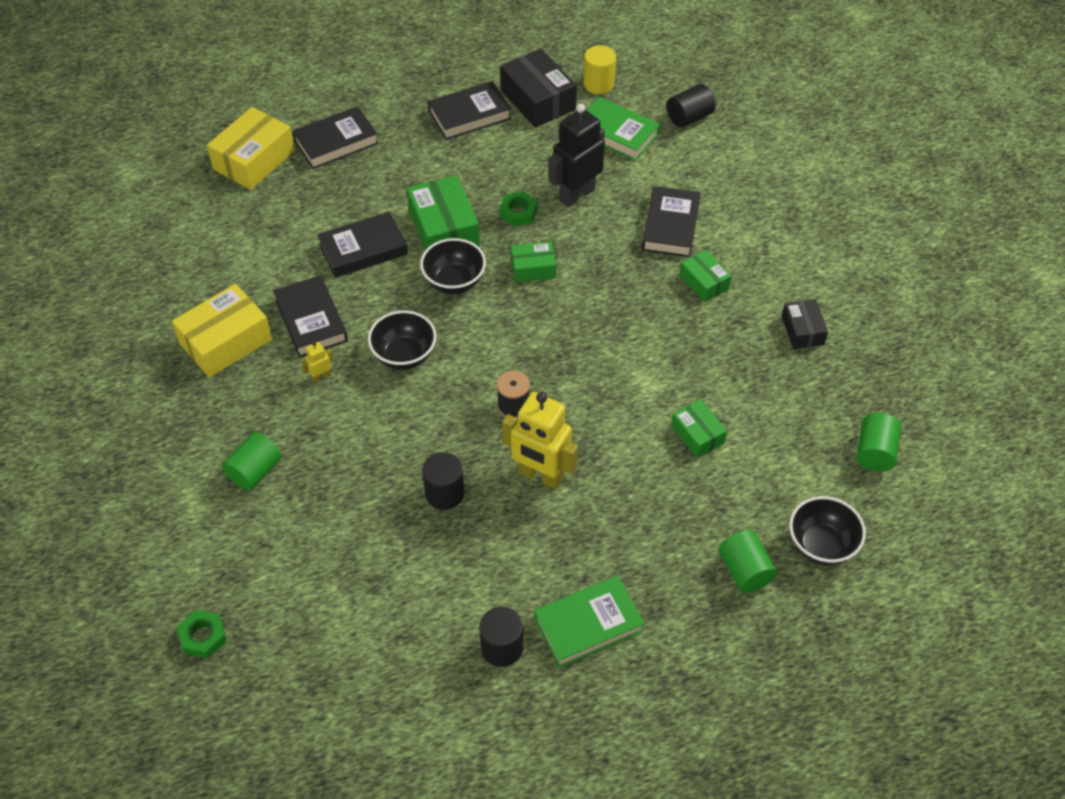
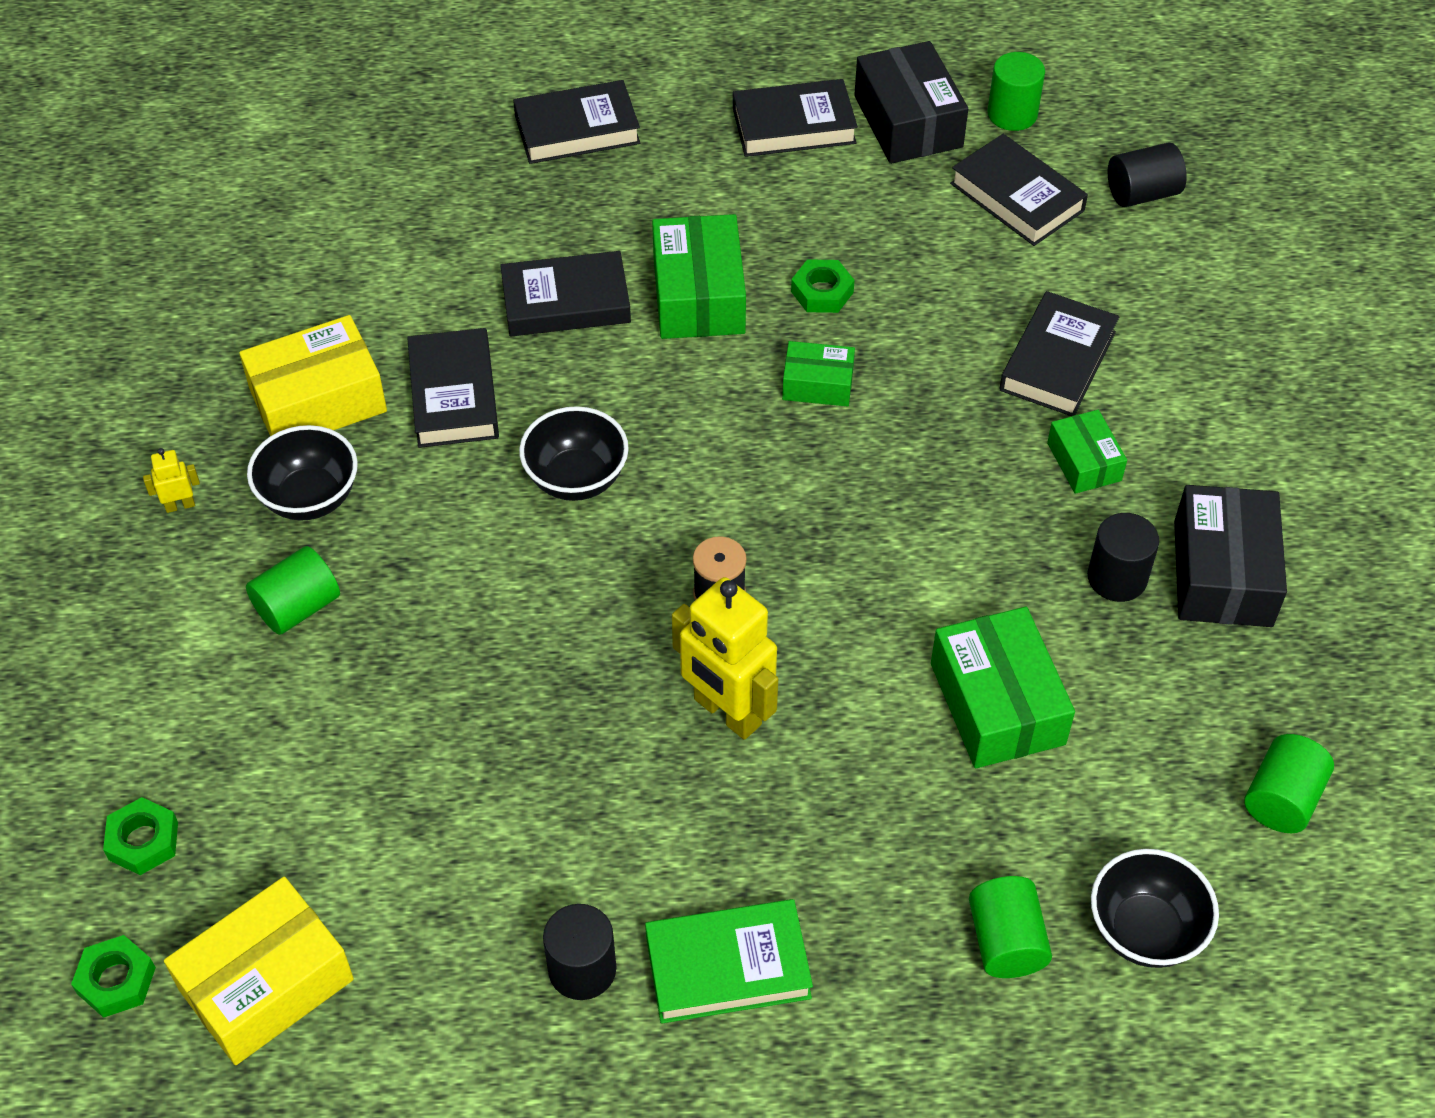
camera: 15 degrees right, 0 degrees up
yellow box [207,107,295,190] -> yellow box moved to [164,877,354,1065]
yellow robot [301,342,334,383] -> yellow robot moved to [143,448,200,513]
black bowl [420,238,486,294] -> black bowl moved to [247,425,358,521]
black cylinder [422,452,464,510] -> black cylinder moved to [1087,513,1159,602]
black robot [549,104,605,207] -> none
yellow cylinder [583,45,616,94] -> green cylinder [987,52,1045,131]
green book [587,97,660,161] -> black book [950,134,1088,246]
green box [671,399,727,458] -> green box [931,607,1075,768], size x1.73
black box [782,299,828,349] -> black box [1174,485,1287,627], size x1.73
none -> green nut [71,935,156,1018]

